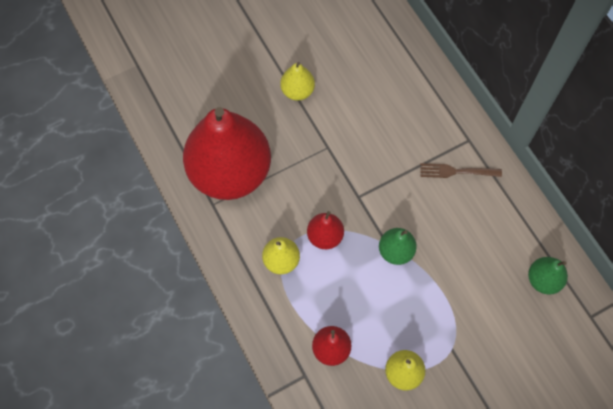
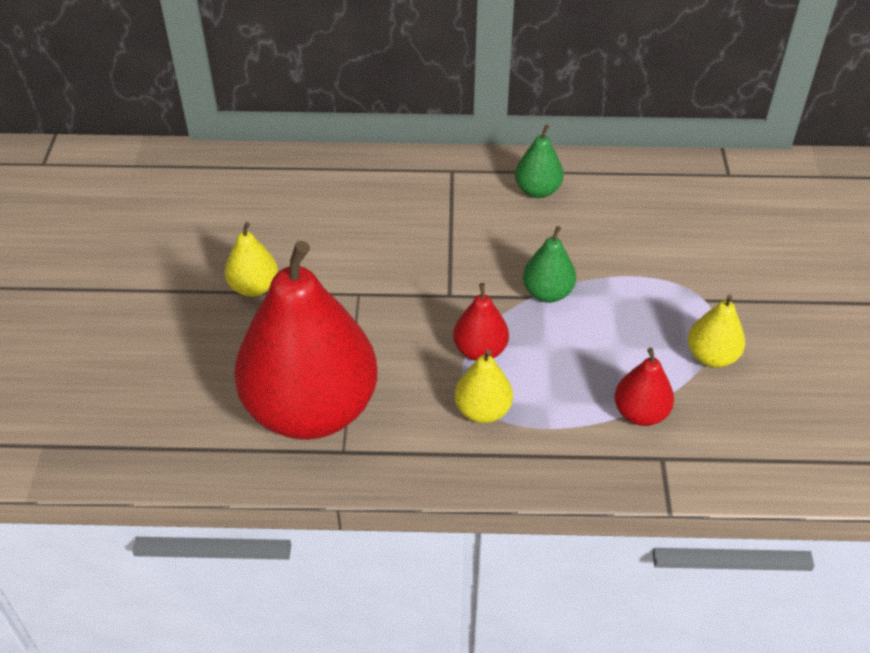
camera: 60 degrees left, 20 degrees down
brown fork [420,163,502,178] -> none
green pear [528,257,568,295] -> green pear moved to [515,124,564,198]

